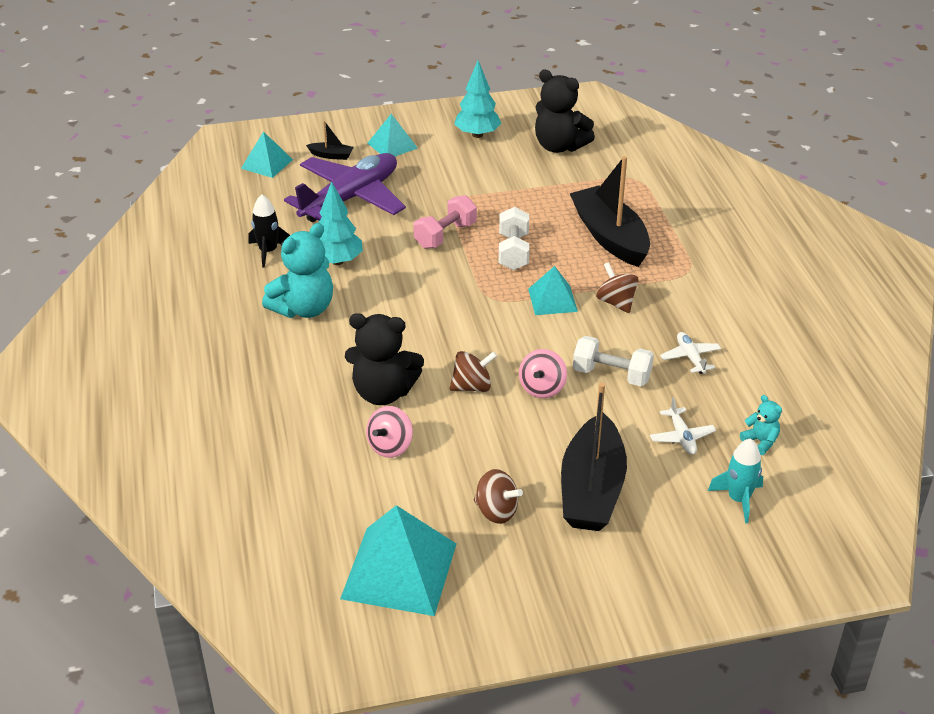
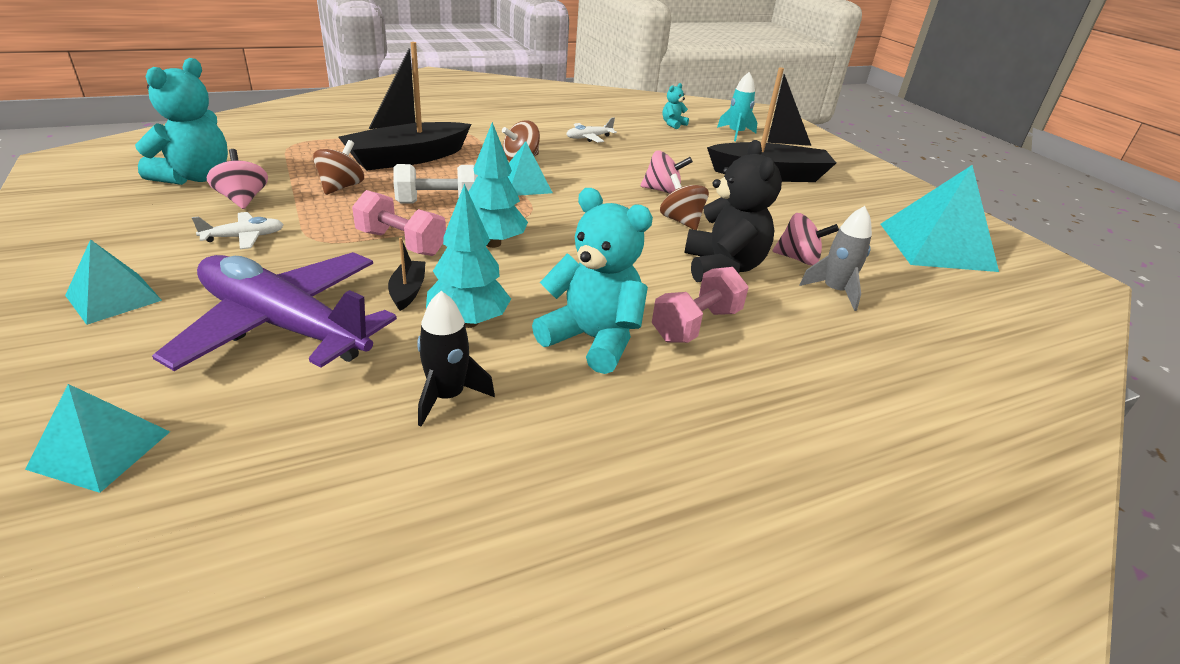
camera: 105 degrees left, 5 degrees down
black boat [306,121,354,160] -> black boat moved to [388,238,425,311]
turquoise tree [454,61,501,138] -> turquoise tree moved to [469,122,528,248]
brown spinning top [474,469,523,524] -> brown spinning top moved to [313,140,364,195]
black teddy bear [535,69,595,153] -> turquoise teddy bear [135,58,228,185]
white dumbbell [573,336,654,386] -> none
white plane [650,397,716,455] -> white plane moved to [192,212,284,249]
none -> pink spinning top [206,149,268,209]
none -> pink dumbbell [652,267,749,343]
none -> grey rocket [799,206,872,311]

